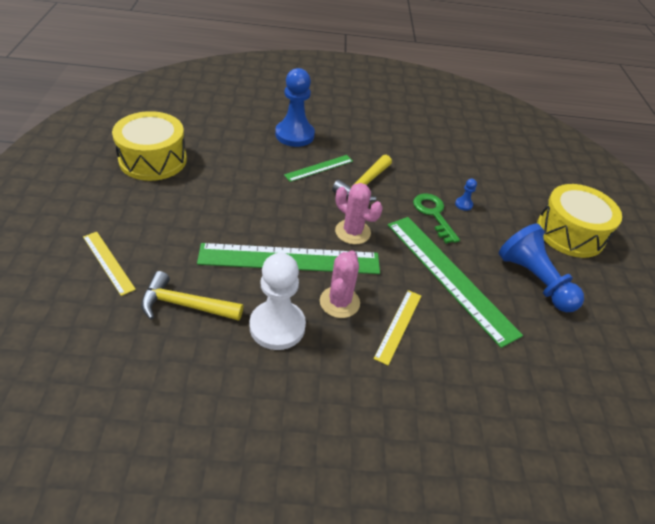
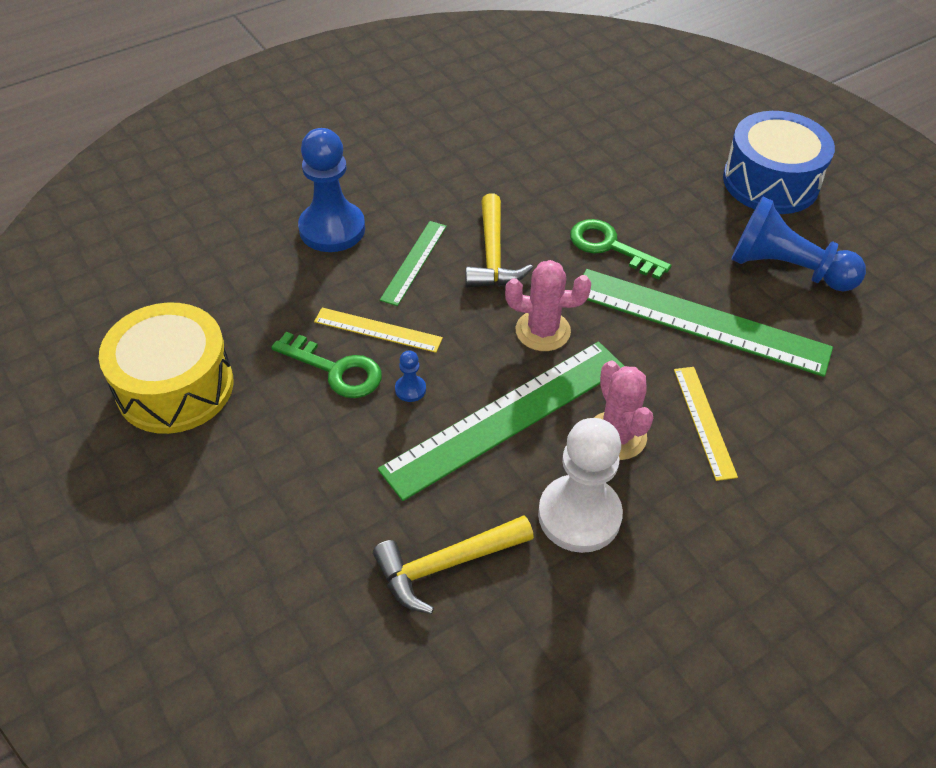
camera: 30 degrees left, 5 degrees up
yellow ruler [83,232,136,296] -> yellow ruler moved to [314,308,443,353]
blue pawn [455,179,477,211] -> blue pawn moved to [395,350,426,402]
yellow drum [537,184,622,258] -> blue drum [723,111,835,214]
none -> green key [271,332,382,398]

